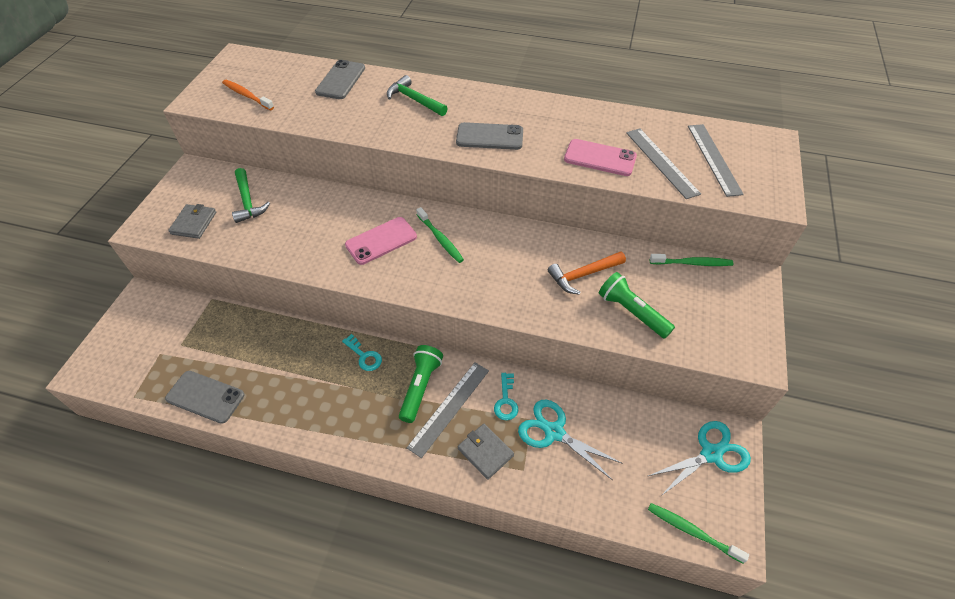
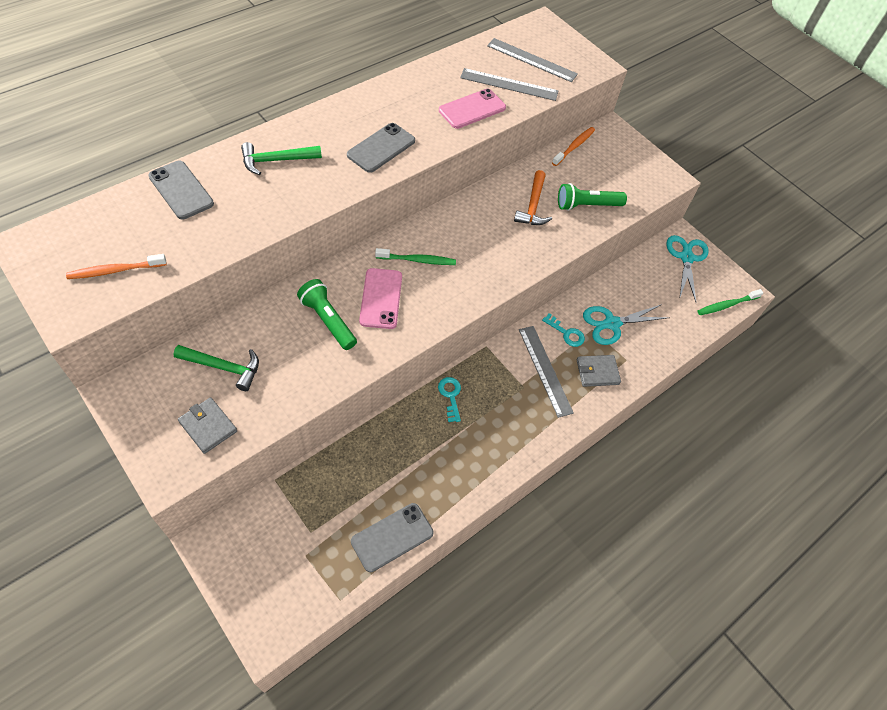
camera: 60 degrees left, 5 degrees up
turquoise key [342,334,382,371] -> turquoise key turned 90 degrees counterclockwise [438,377,461,422]
green flashlight [399,345,443,423] -> green flashlight moved to [297,279,357,350]
green toothbrush [650,254,734,266] -> orange toothbrush [552,127,595,166]

